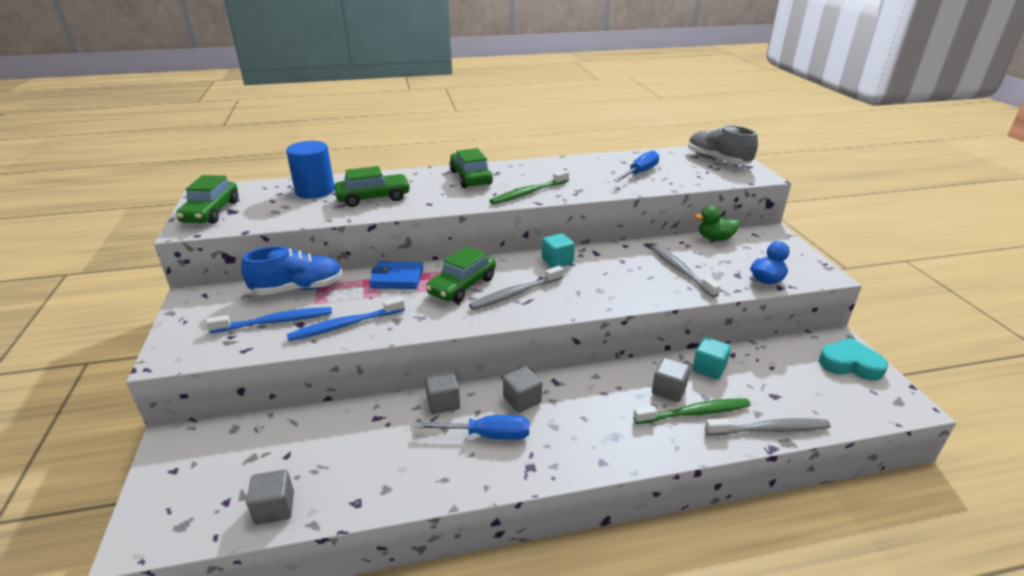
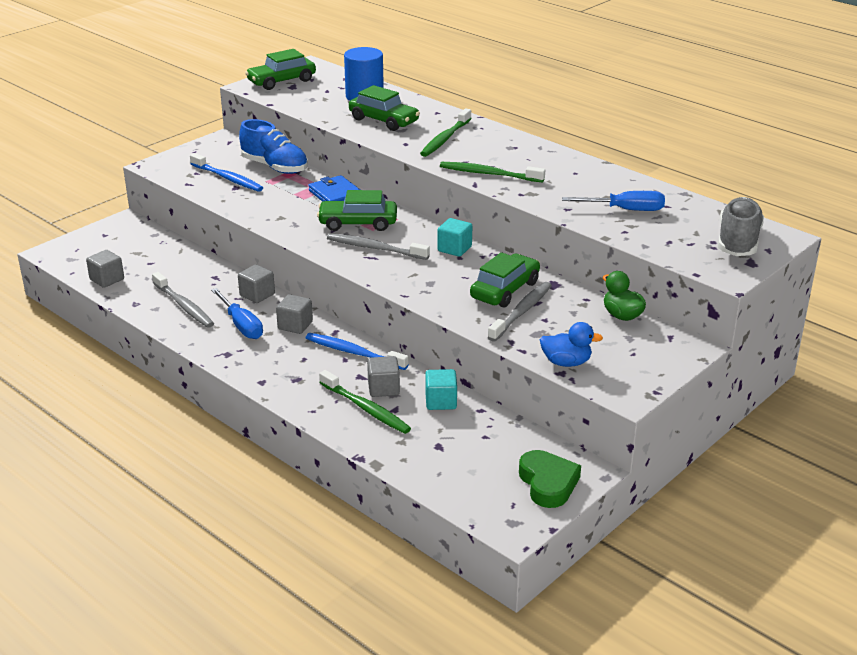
camera: 55 degrees right, 0 degrees up
blue toothbrush [287,297,405,341] -> blue toothbrush moved to [306,333,409,370]
green car [449,148,493,188] -> green car moved to [470,252,540,308]
grey toothbrush [705,418,831,436] -> grey toothbrush moved to [152,272,214,328]
turquoise heart [818,338,888,381] -> green heart [519,450,581,508]
none -> green toothbrush [420,108,472,157]

